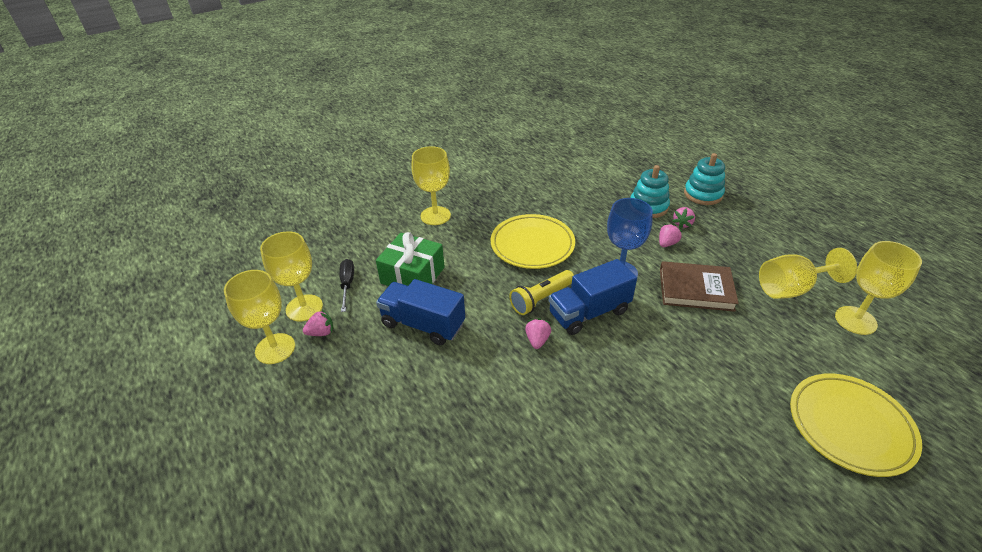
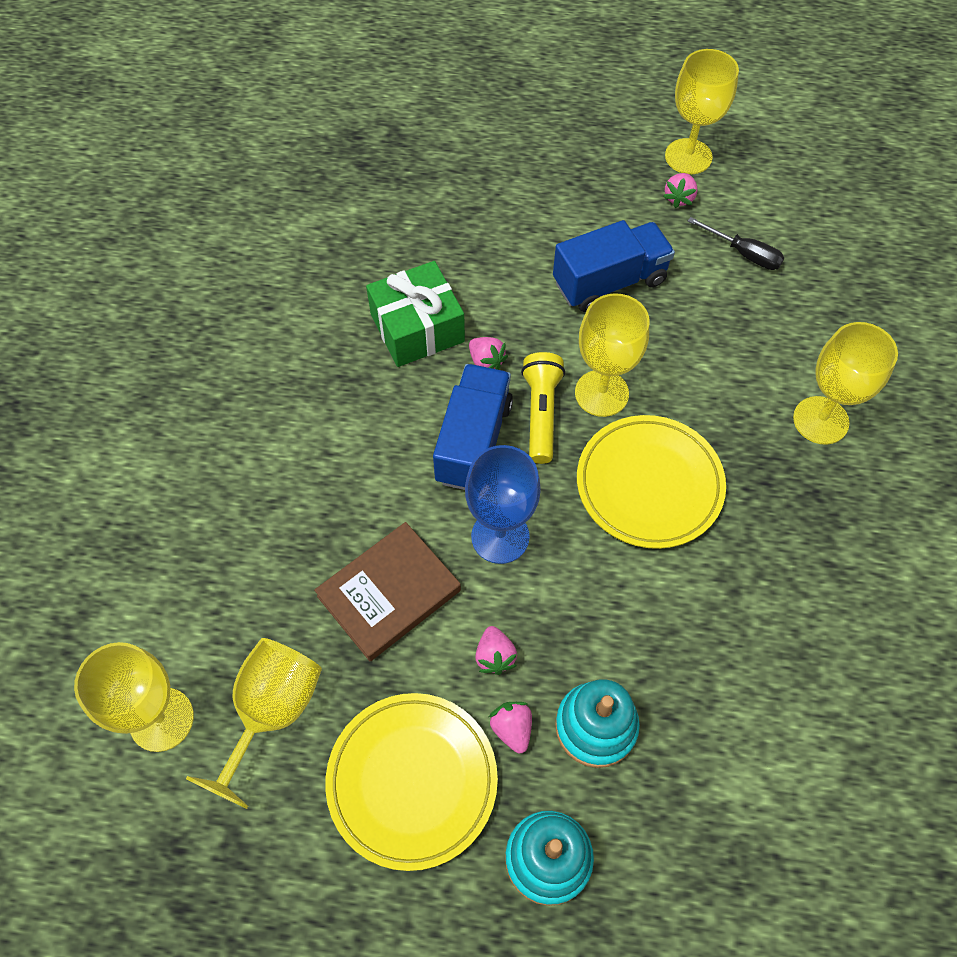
camera: 130 degrees right, 20 degrees up
yellow goblet [260,231,323,321] -> yellow goblet moved to [575,293,649,417]
green gift [376,232,445,286] -> green gift moved to [366,261,465,367]
yellow plate [790,373,922,477] -> yellow plate moved to [325,693,498,871]

